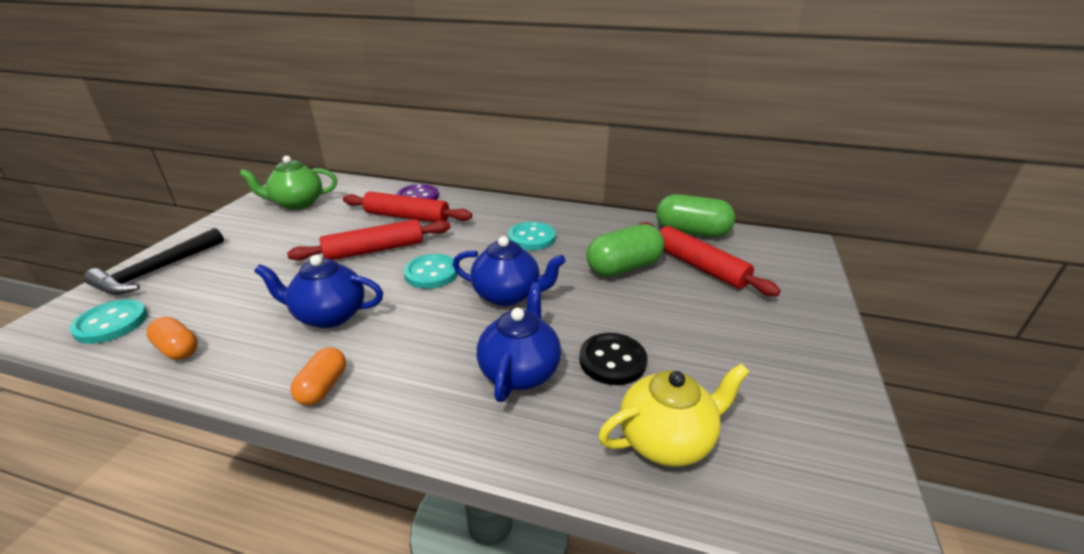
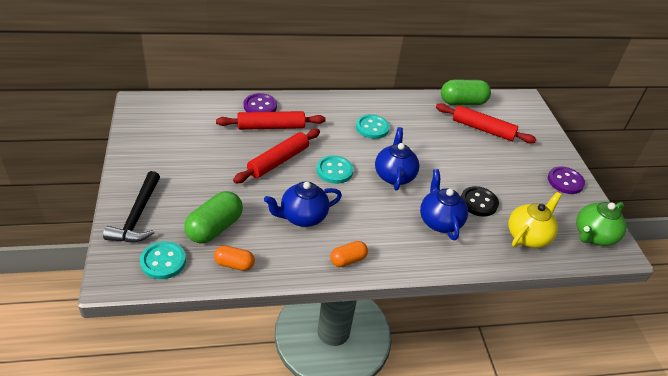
camera: 30 degrees left, 10 degrees up
green teapot [239,156,337,210] -> green teapot moved to [576,202,627,246]
orange capsule [290,347,346,405] -> orange capsule turned 75 degrees clockwise [330,241,368,267]
blue teapot [453,236,566,306] -> blue teapot turned 75 degrees counterclockwise [375,127,420,191]
green capsule [586,224,664,277] -> green capsule moved to [184,191,243,244]
none -> purple button [548,166,585,194]

